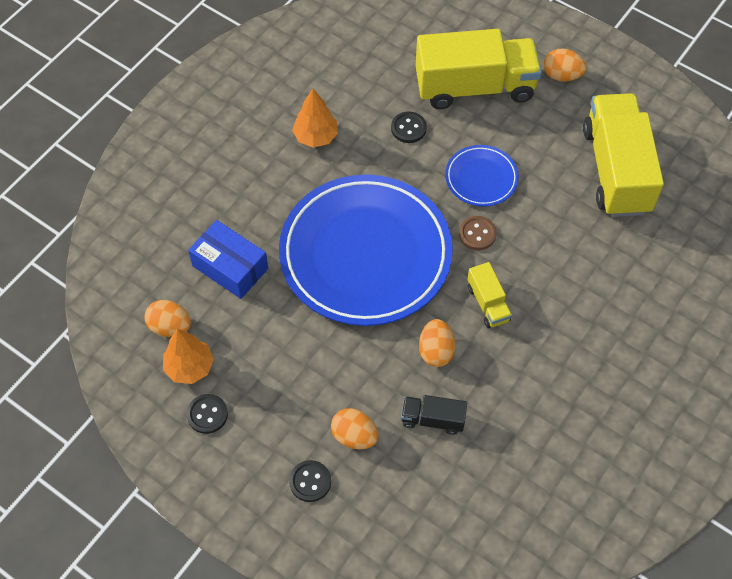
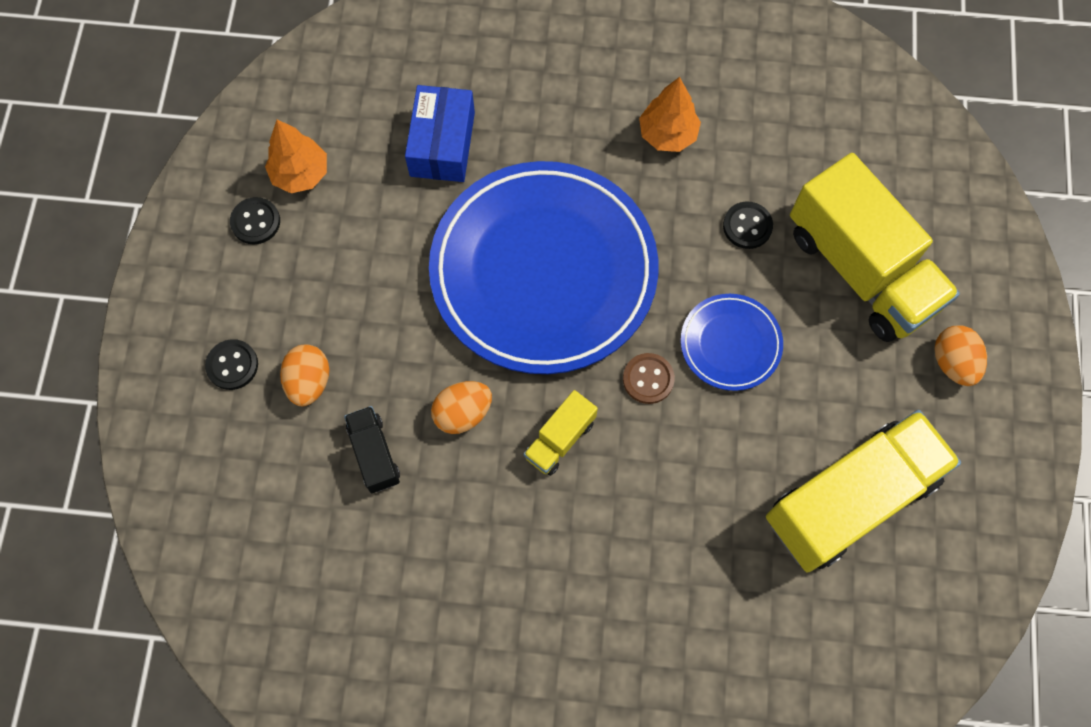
camera: 60 degrees right, 10 degrees up
orange egg [144,300,191,337] -> none

